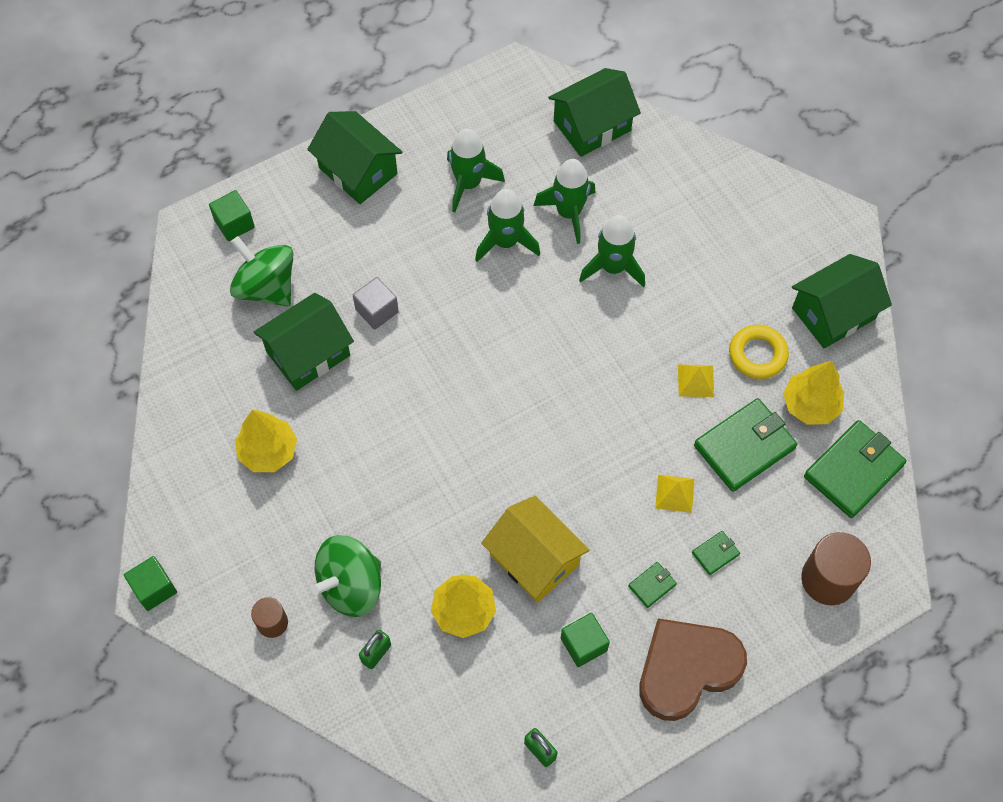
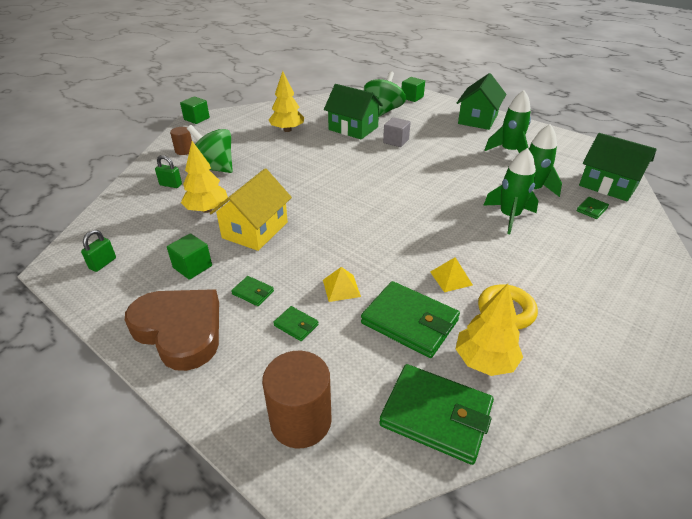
camera: 70 degrees right, 25 degrees down
green rocket [475,189,540,262] -> none
green house [792,254,892,349] -> none
none -> green wallet [577,197,609,219]

